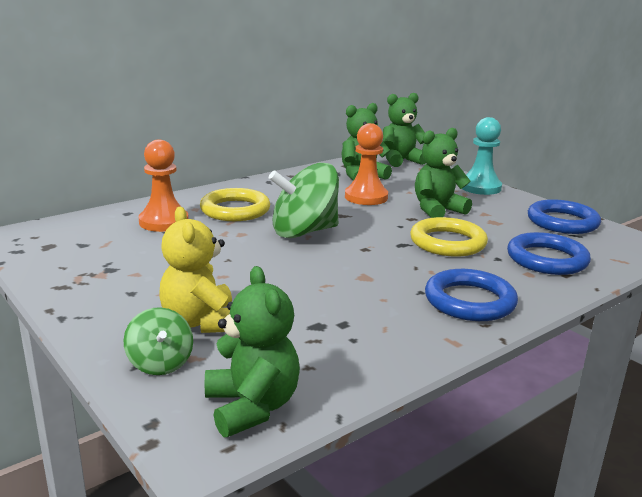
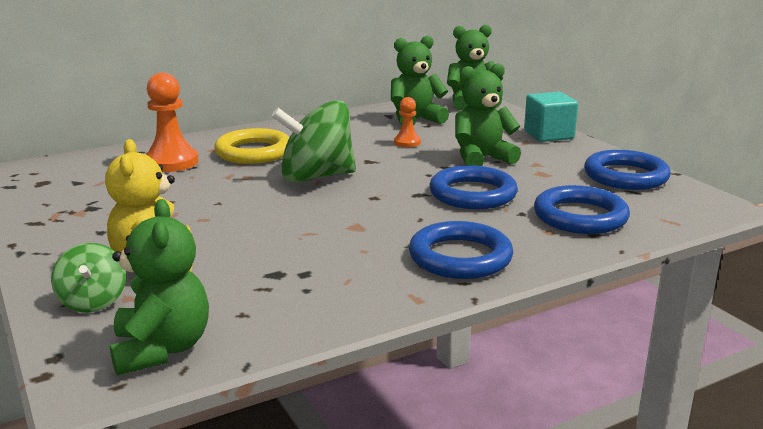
camera: 10 degrees right, 0 degrees up
orange pawn [345,123,388,205] -> orange pawn [394,97,421,147], size x0.55
yellow ring [410,217,488,257] -> blue ring [430,165,518,209]
turquoise pawn [462,117,502,195] -> turquoise cube [524,92,578,142]

